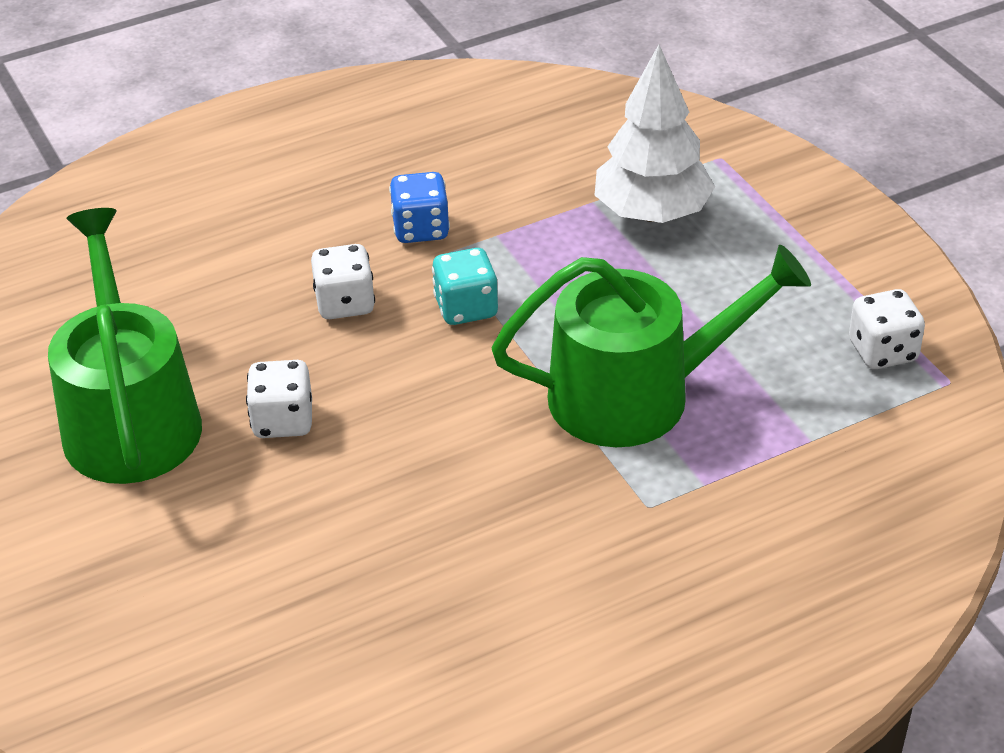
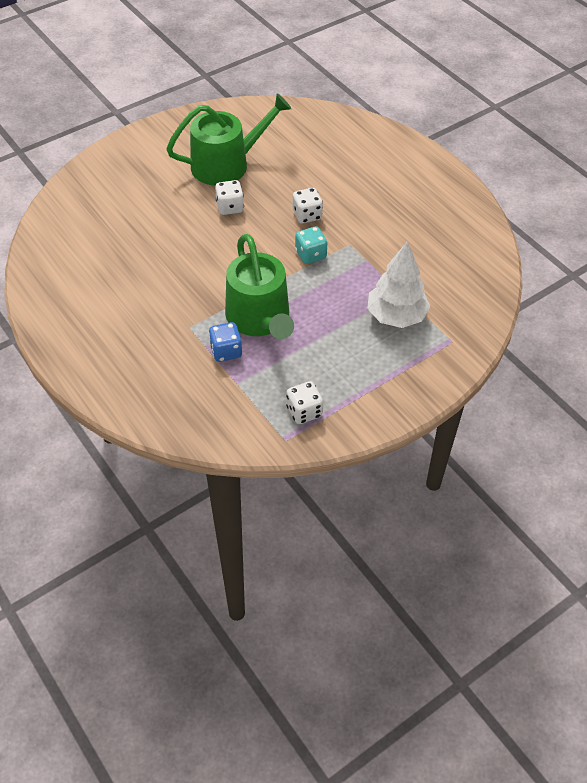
camera: 80 degrees right, 10 degrees up
blue dice [389,172,450,243] -> blue dice moved to [208,322,242,362]

